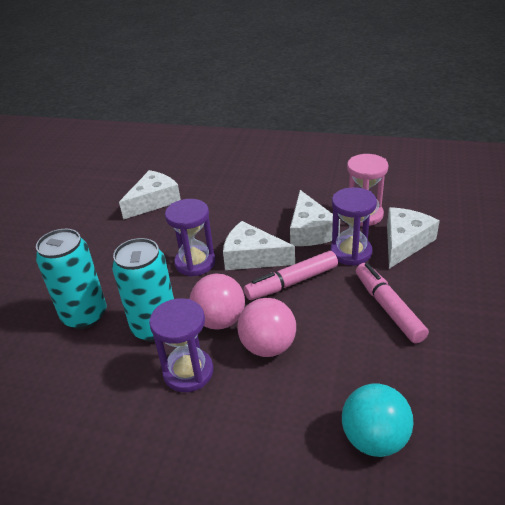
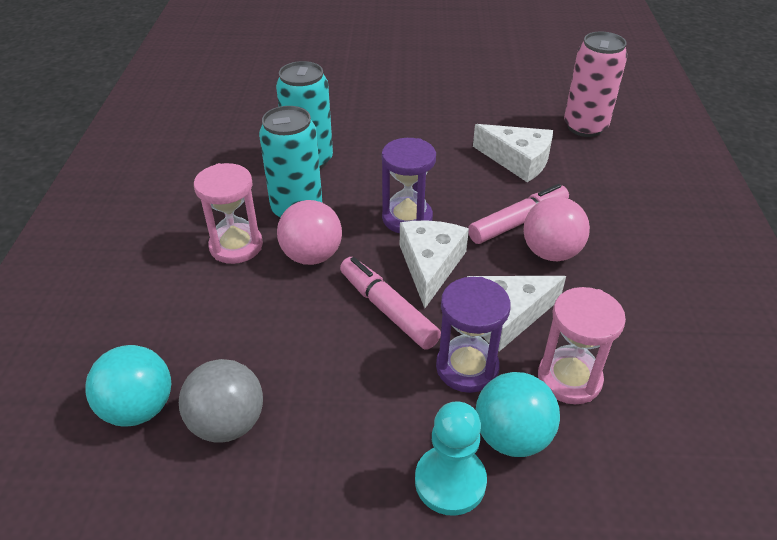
camera: 75 degrees right, 5 degrees up
purple hourglass [149,298,213,392] -> pink hourglass [194,163,263,264]
pink ball [237,298,296,357] -> pink ball moved to [523,197,590,261]
pink marker [356,263,429,344] -> pink marker moved to [468,184,569,244]
white cheese [387,207,440,269] -> turquoise ball [475,372,560,457]
none -> grey ball [179,359,263,442]
none -> turquoise pawn [415,401,487,516]
none -> pink can [564,32,627,137]

